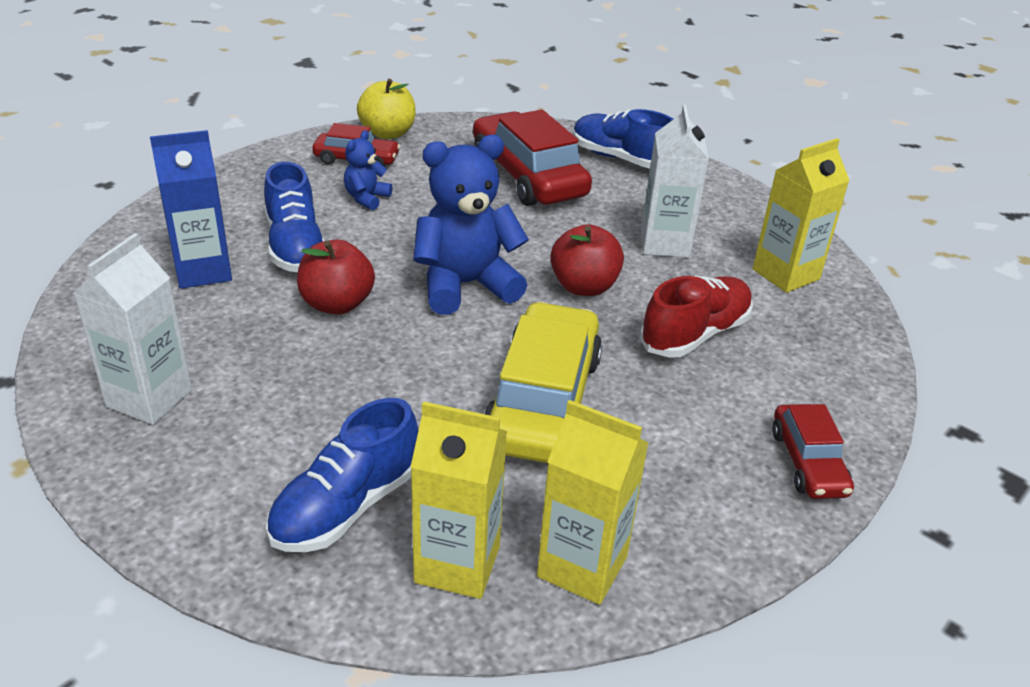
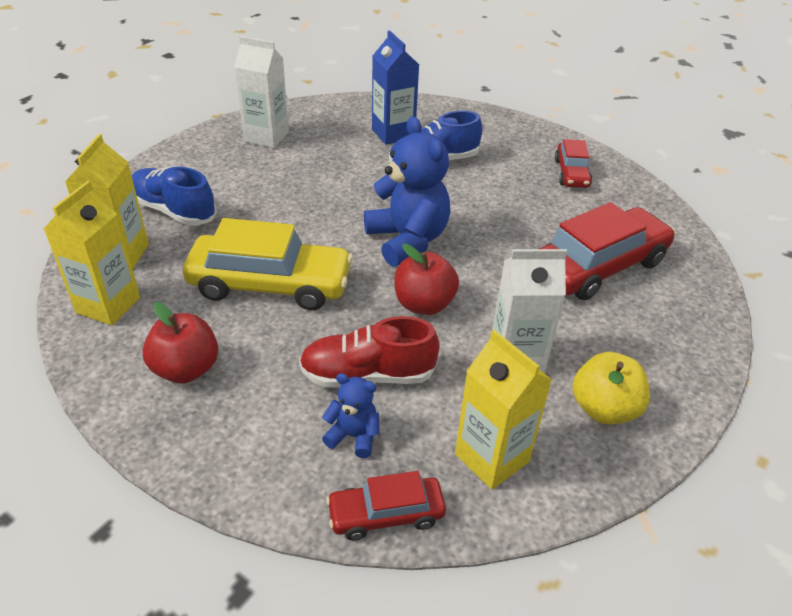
camera: 85 degrees right, 5 degrees up
red apple [297,240,375,315] -> red apple moved to [142,302,218,383]
blue teddy bear [344,130,392,210] -> blue teddy bear moved to [322,373,380,458]
yellow apple [357,79,416,139] -> yellow apple moved to [573,352,650,424]
blue shoe [573,109,673,169] -> none
red shoe [640,275,753,358] -> red shoe turned 135 degrees clockwise [299,316,440,387]
red car [772,404,854,499] -> red car moved to [326,471,446,541]

